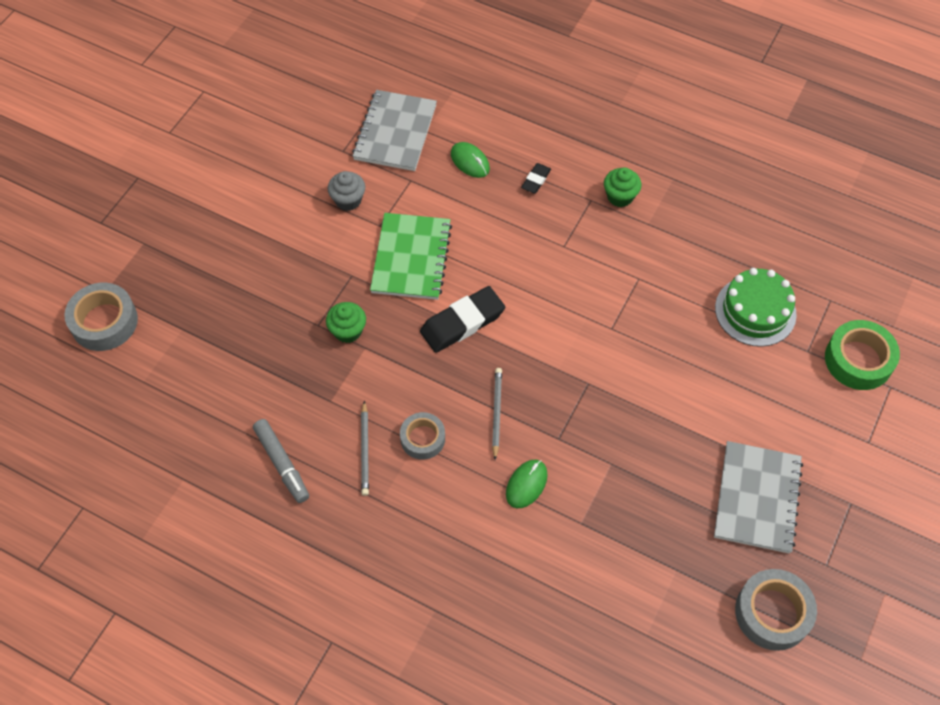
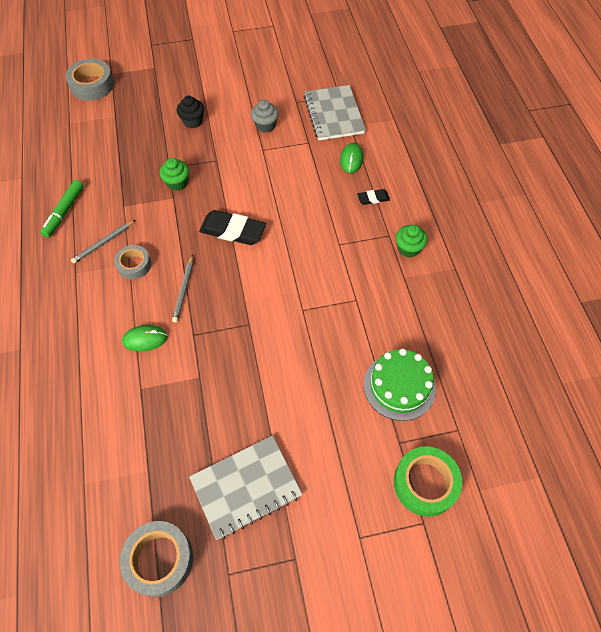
camera: 50 degrees right, 0 degrees up
grey marker [253,419,309,503] -> green marker [40,180,84,238]
grey notebook [352,90,437,171] -> grey notebook turned 75 degrees counterclockwise [304,85,366,140]
green notebook [370,213,452,300] -> none
grey pencil [492,368,502,460] -> grey pencil turned 135 degrees clockwise [172,255,193,322]
none -> black cupcake [177,96,204,128]

